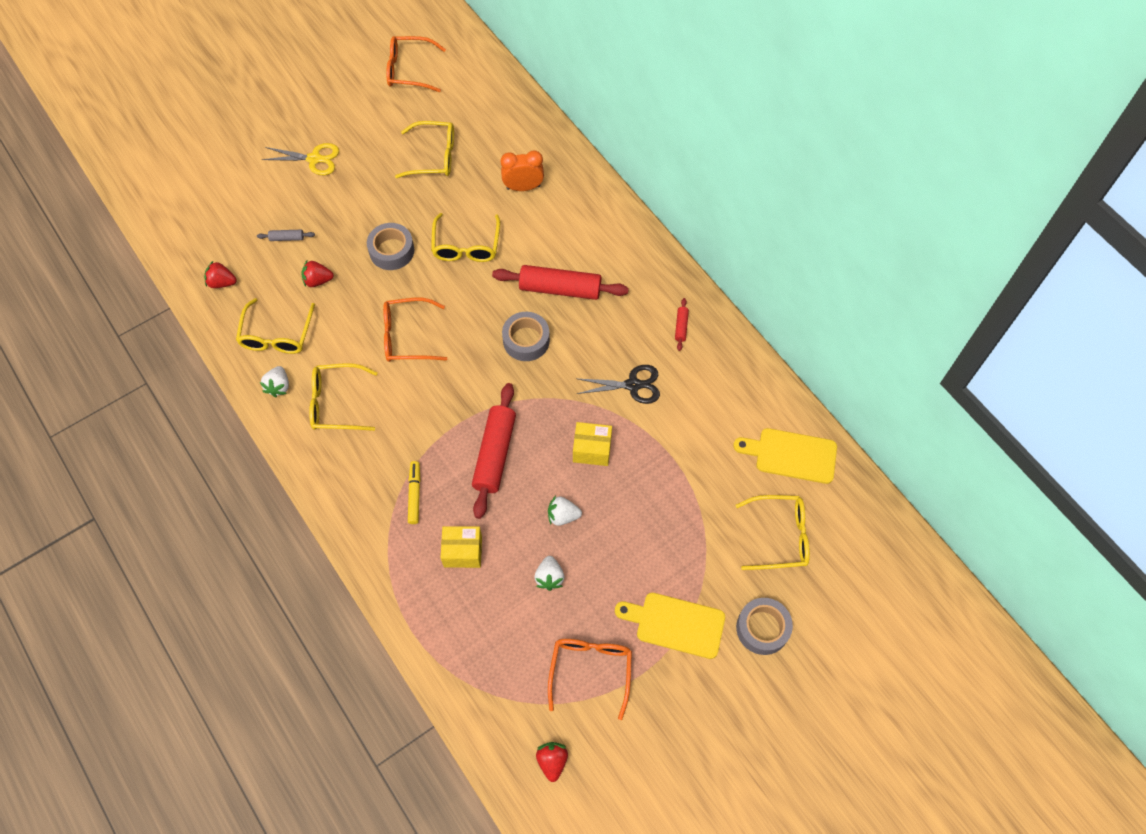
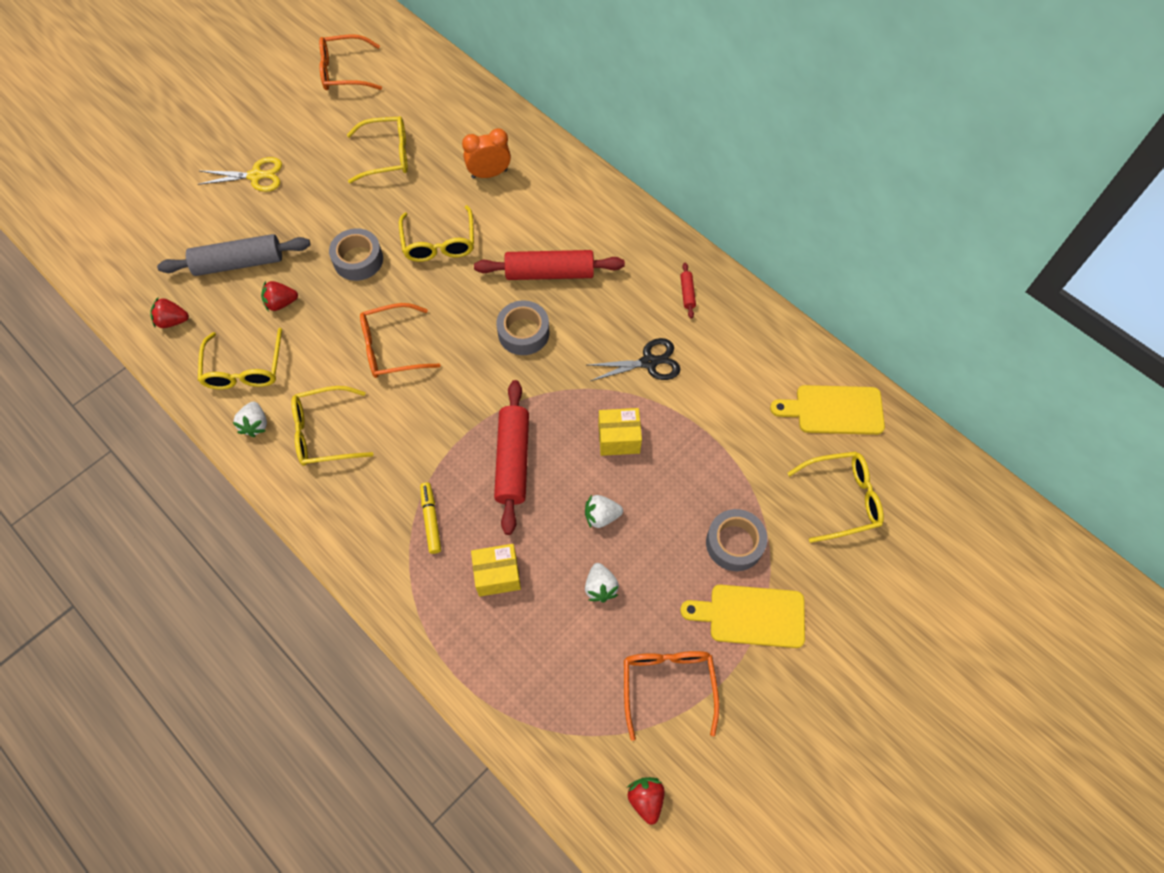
camera: 10 degrees left, 0 degrees up
grey rolling pin [257,230,315,241] -> grey rolling pin [157,234,310,276], size x2.32
grey tape [736,598,793,655] -> grey tape moved to [706,509,767,571]

